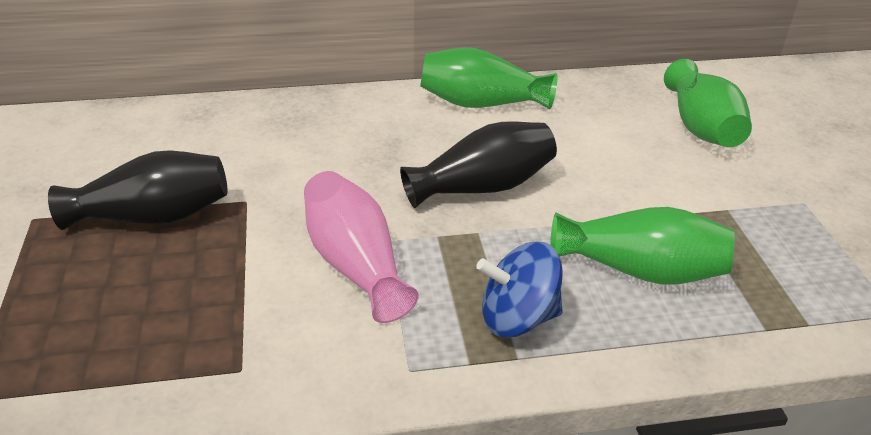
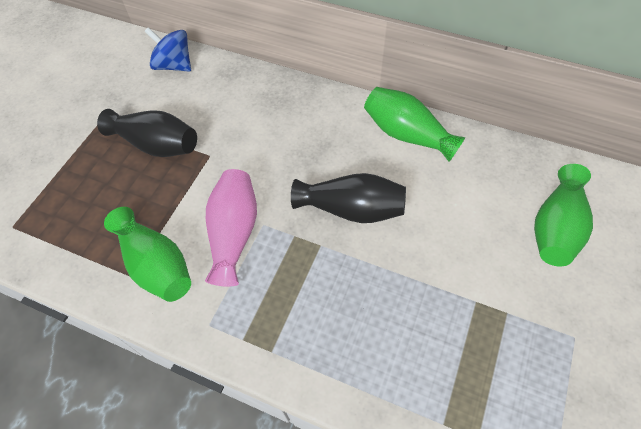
camera: 35 degrees right, 20 degrees up
blue spinning top [476,242,563,338] -> blue spinning top moved to [144,27,191,72]
green vase [550,207,735,285] -> green vase moved to [104,207,191,302]

